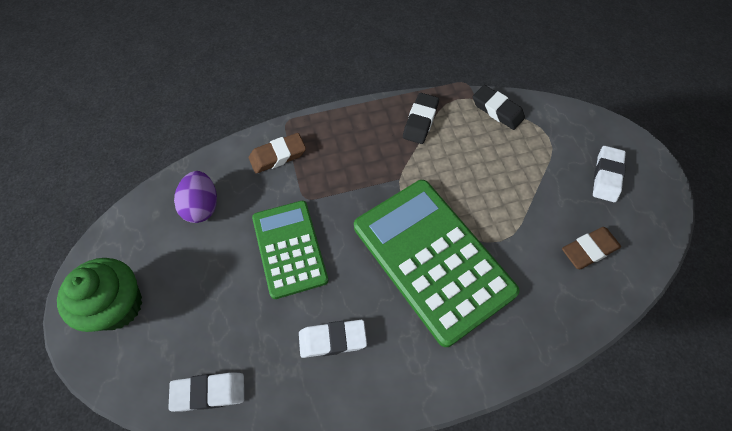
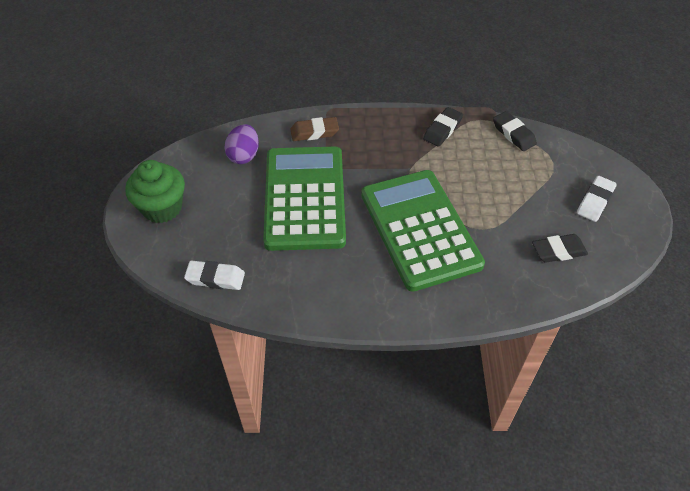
camera: 15 degrees right, 10 degrees down
green calculator [252,201,328,299] -> green calculator [263,147,346,251], size x1.63
white eraser [299,320,367,358] -> none
brown eraser [562,227,621,269] -> black eraser [532,234,588,263]

